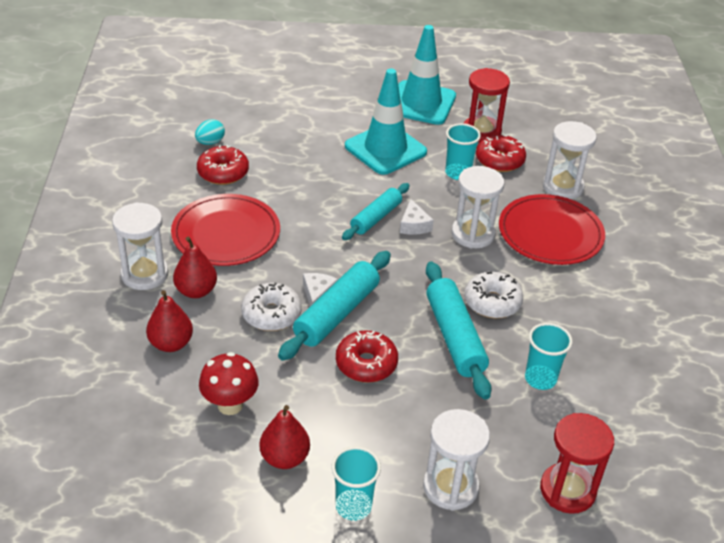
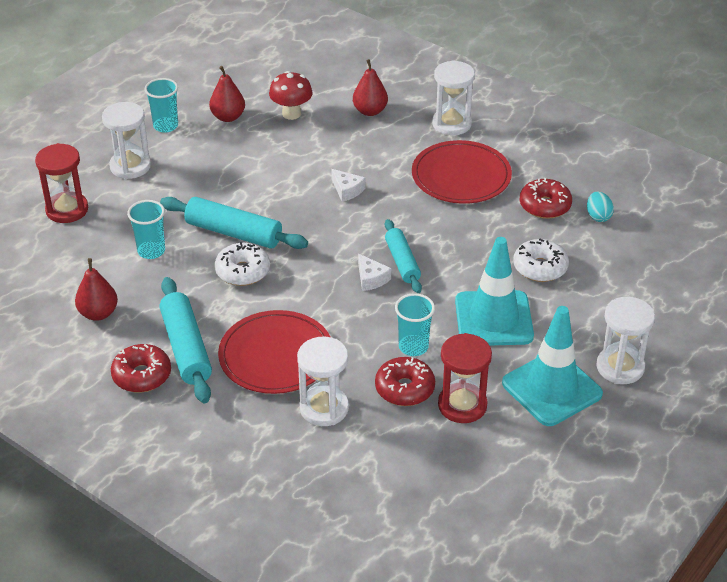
camera: 130 degrees right, 0 degrees up
red pear [173,237,217,298] -> red pear moved to [75,258,118,321]
white donut [241,283,302,331] -> white donut moved to [513,239,569,282]
turquoise rolling pin [278,251,391,361] -> turquoise rolling pin moved to [160,277,212,403]
red donut [336,331,398,383] -> red donut moved to [111,344,171,393]
white cheese [400,199,434,235] -> white cheese turned 150 degrees counterclockwise [358,254,391,291]
white hourglass [452,166,504,249] -> white hourglass moved to [596,297,655,384]

